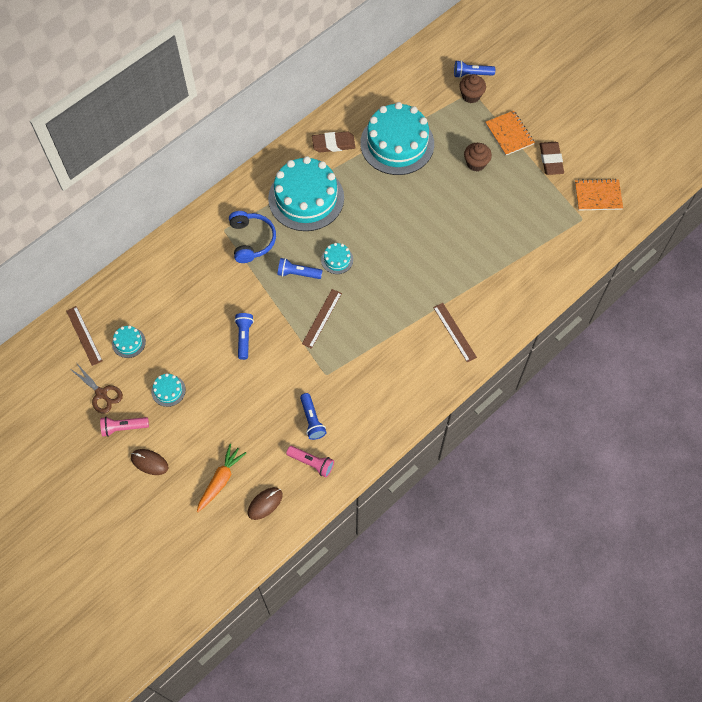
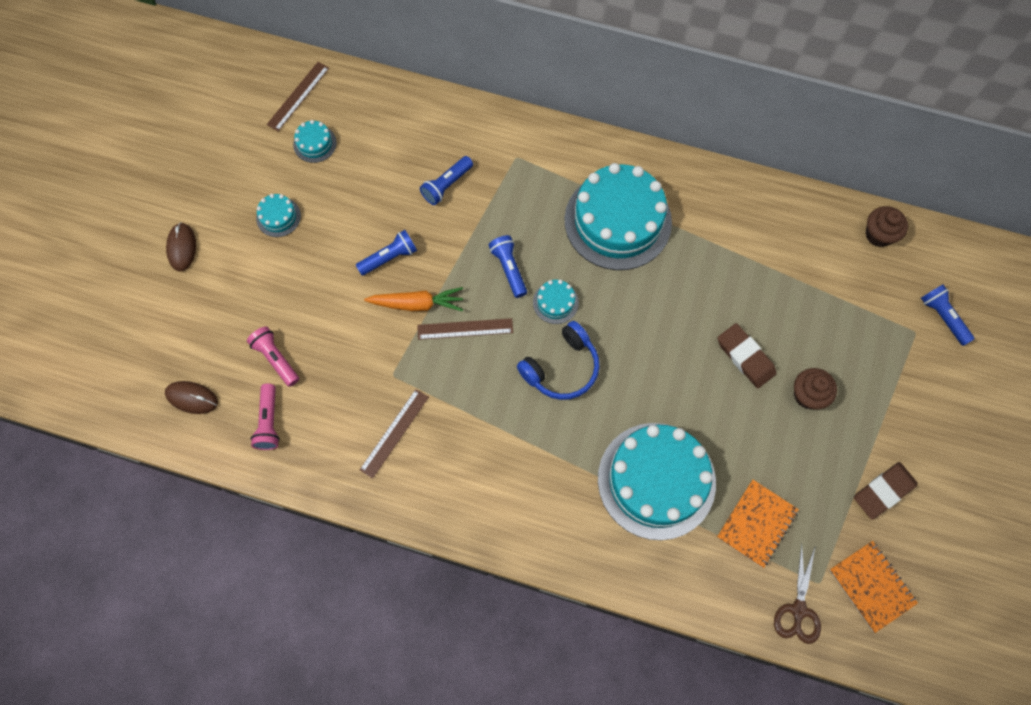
camera: 60 degrees right, 5 degrees up
brown scissors [69,364,123,414] -> brown scissors moved to [774,543,821,644]
pink flashlight [100,417,149,437] -> pink flashlight moved to [247,326,299,387]
orange carrot [197,444,246,512] -> orange carrot moved to [364,287,463,311]
blue headphones [229,211,276,263] -> blue headphones moved to [517,321,600,400]
blue flashlight [300,393,327,440] -> blue flashlight moved to [420,156,473,205]
brown eraser [312,131,356,153] -> brown eraser moved to [718,323,777,388]
turquoise cake [360,102,434,175] -> turquoise cake moved to [598,423,716,540]
brown ruler [433,303,477,362] -> brown ruler moved to [359,389,429,479]
brown cupcake [459,74,486,103] -> brown cupcake moved to [865,206,908,247]
orange notebook [485,111,535,156] -> orange notebook moved to [717,480,799,568]

